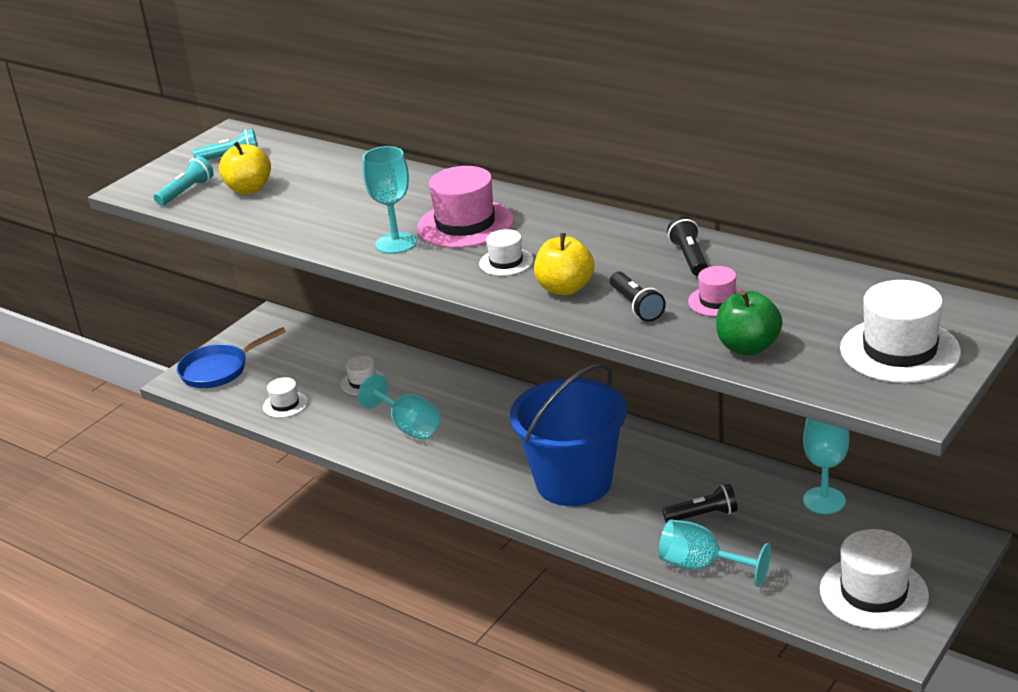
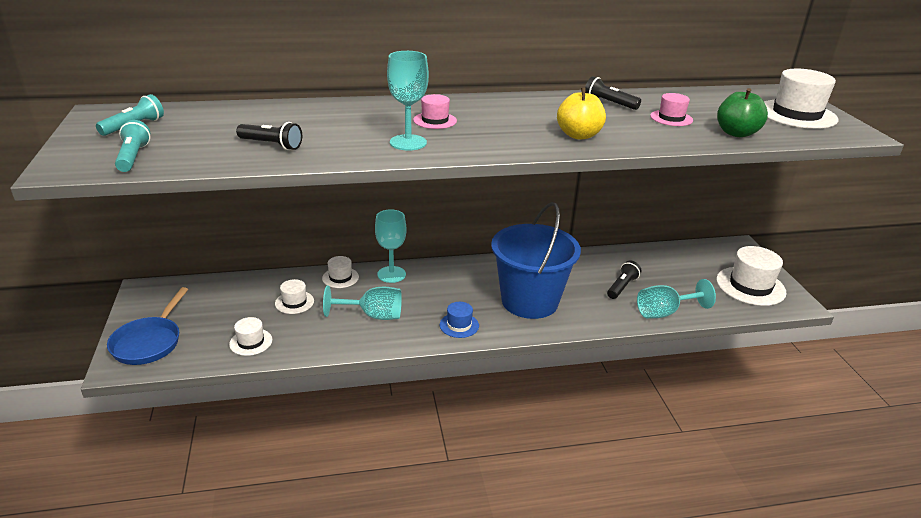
camera: 50 degrees left, 0 degrees up
yellow apple [219,141,271,194] -> none
pink hat [417,166,514,248] -> pink hat [413,94,457,129], size x0.54
white hat [479,229,533,276] -> white hat moved to [322,256,359,288]
black flashlight [610,271,666,322] -> black flashlight moved to [236,122,302,150]
turquoise goblet [803,418,849,514] -> turquoise goblet moved to [375,209,407,283]
none -> blue hat [440,302,479,338]

